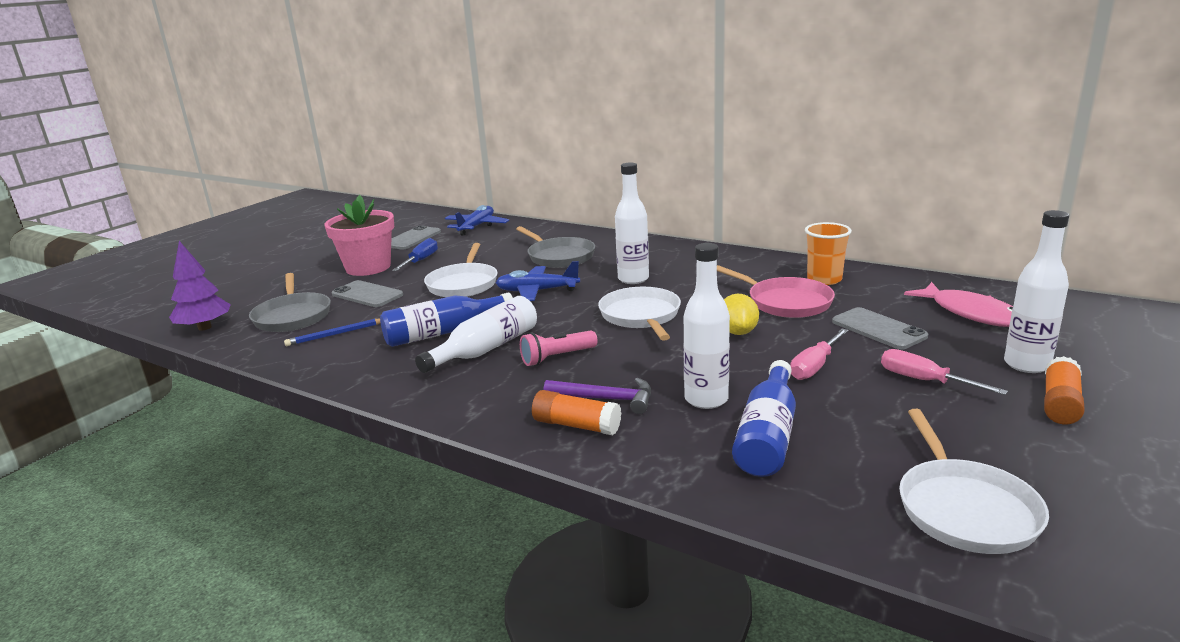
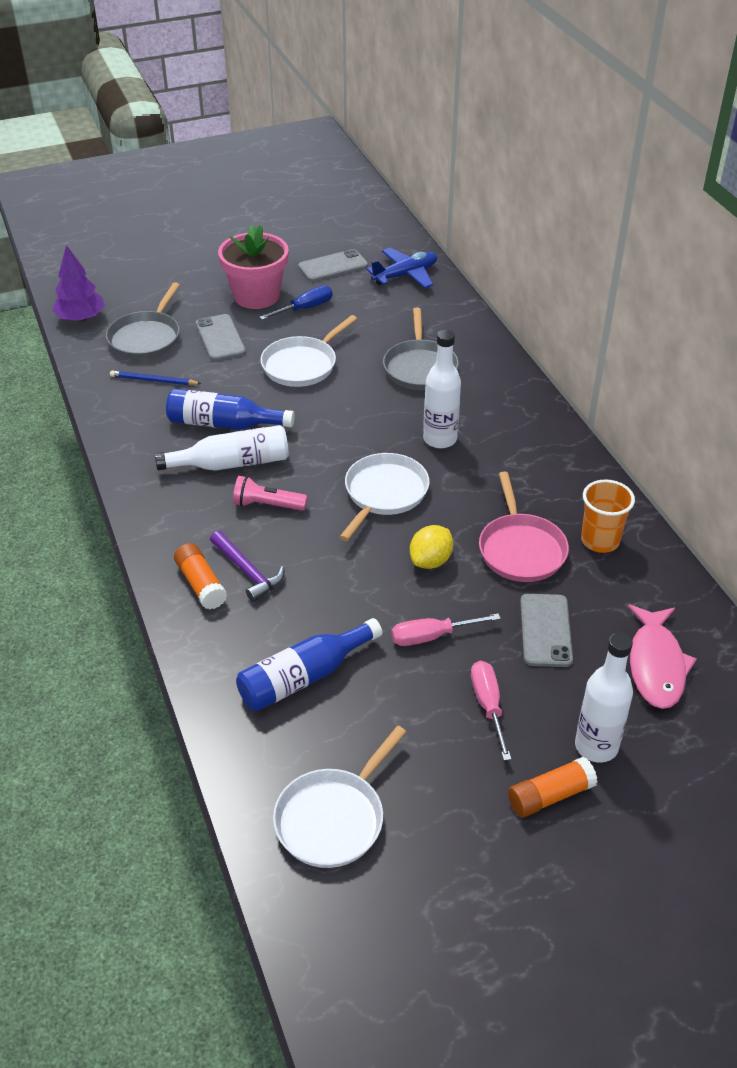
camera: 35 degrees right, 20 degrees up
blue plane [496,261,580,301] -> none
white bottle [683,243,730,409] -> none

